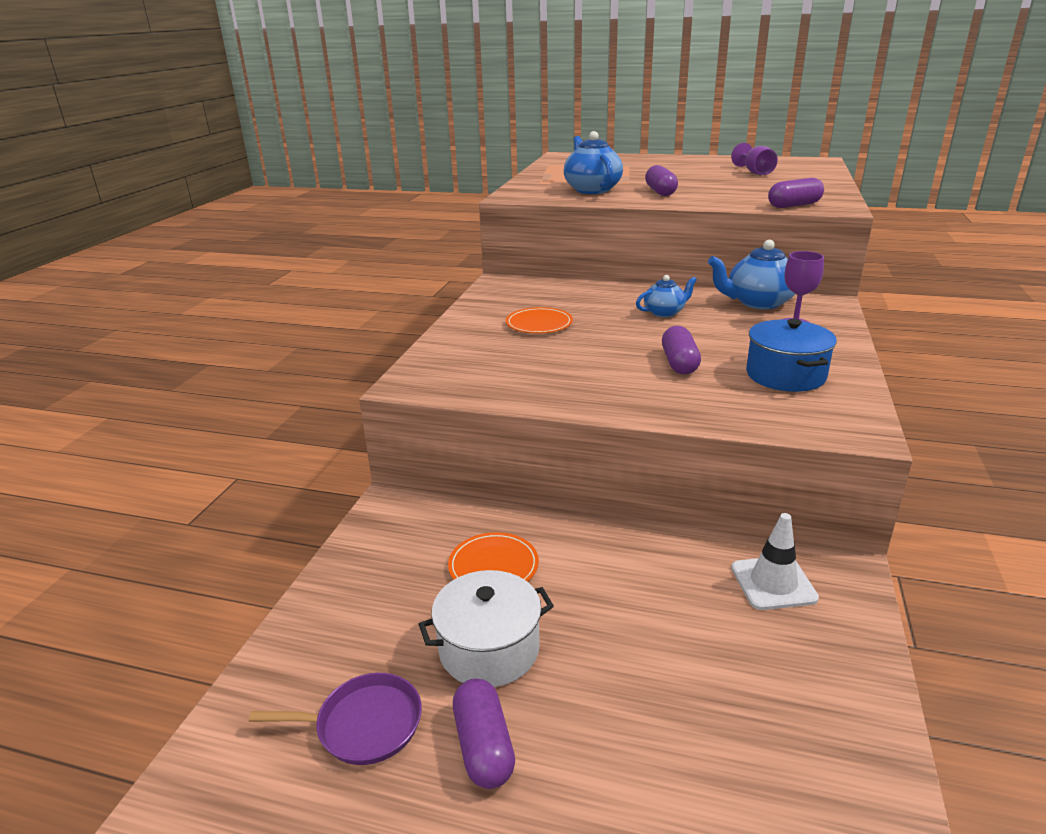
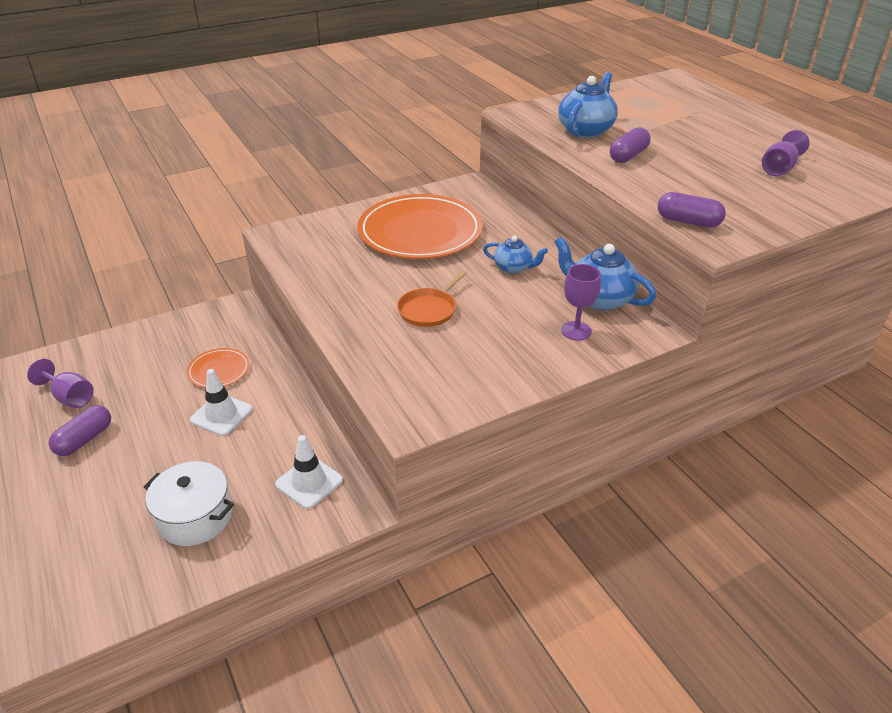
camera: 45 degrees right, 10 degrees up
purple pan [249,673,422,765] -> purple goblet [27,359,94,408]
white pot [418,570,554,687] -> white pot moved to [144,461,234,546]
orange plate [506,307,573,333] -> orange plate [357,194,483,259], size x2.19
purple capsule [662,326,701,375] -> orange pan [397,270,467,327]
blue pot [746,319,837,392] -> none
none -> white traffic cone [190,369,252,436]

